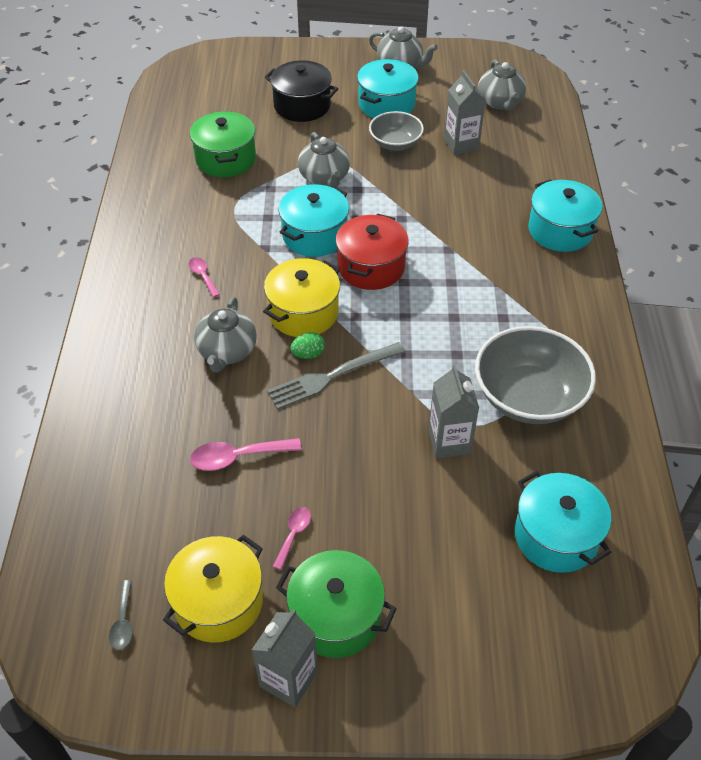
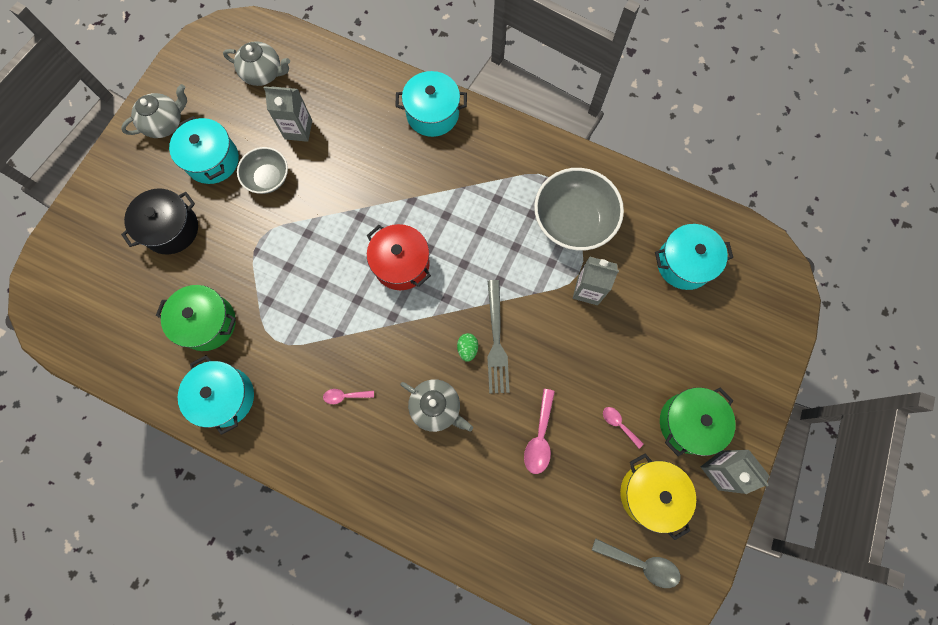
camera: 65 degrees left, 25 degrees up
grey spoon [109,580,133,650] -> grey spoon [592,538,681,588], size x1.65
yellow pot [263,258,340,337] -> none
turquoise pot [278,184,349,257] -> turquoise pot moved to [178,355,254,435]
grey teapot [298,132,350,188] -> none

